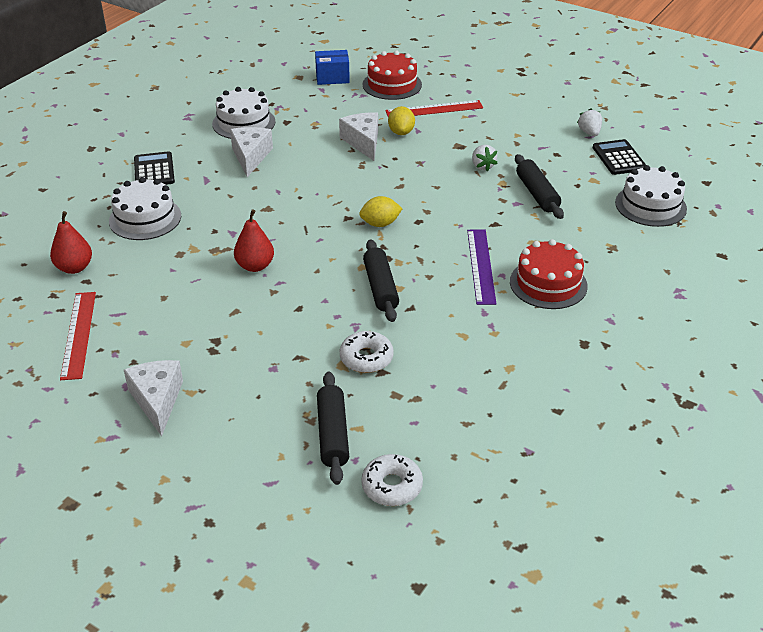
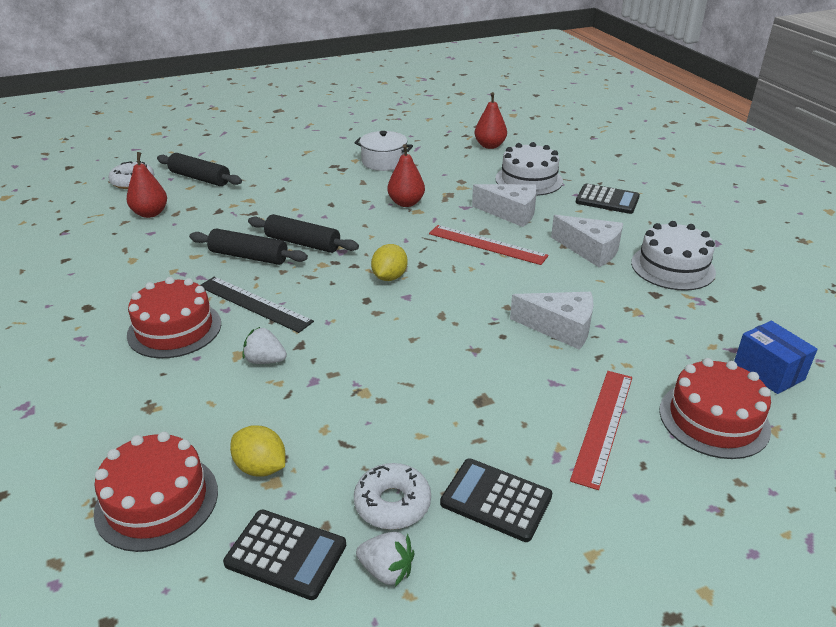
camera: 125 degrees right, 5 degrees down
red ruler [60,292,96,380] -> red ruler moved to [429,225,549,265]
white cheese [124,360,183,436] -> white cheese moved to [472,184,537,227]
blue box [315,50,350,85] -> blue box turned 60 degrees counterclockwise [734,321,818,394]
white donut [340,331,394,373] -> white donut moved to [354,463,431,530]
yellow lemon [388,106,415,135] -> yellow lemon moved to [230,425,285,477]
purple ruler [467,230,497,305] -> black ruler [200,277,314,333]
white strawberry [472,145,498,171] -> white strawberry moved to [242,326,287,364]
black rolling pin [515,154,564,219] -> black rolling pin moved to [189,228,308,265]
white cake [615,165,687,227] -> red cake [93,432,218,552]
none -> red pear [127,152,167,218]
none -> white pot [354,131,413,171]
none -> black calculator [440,458,552,542]

